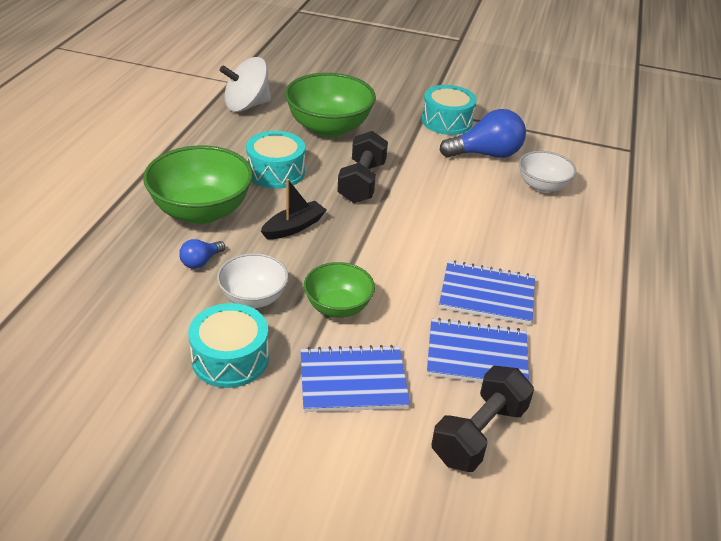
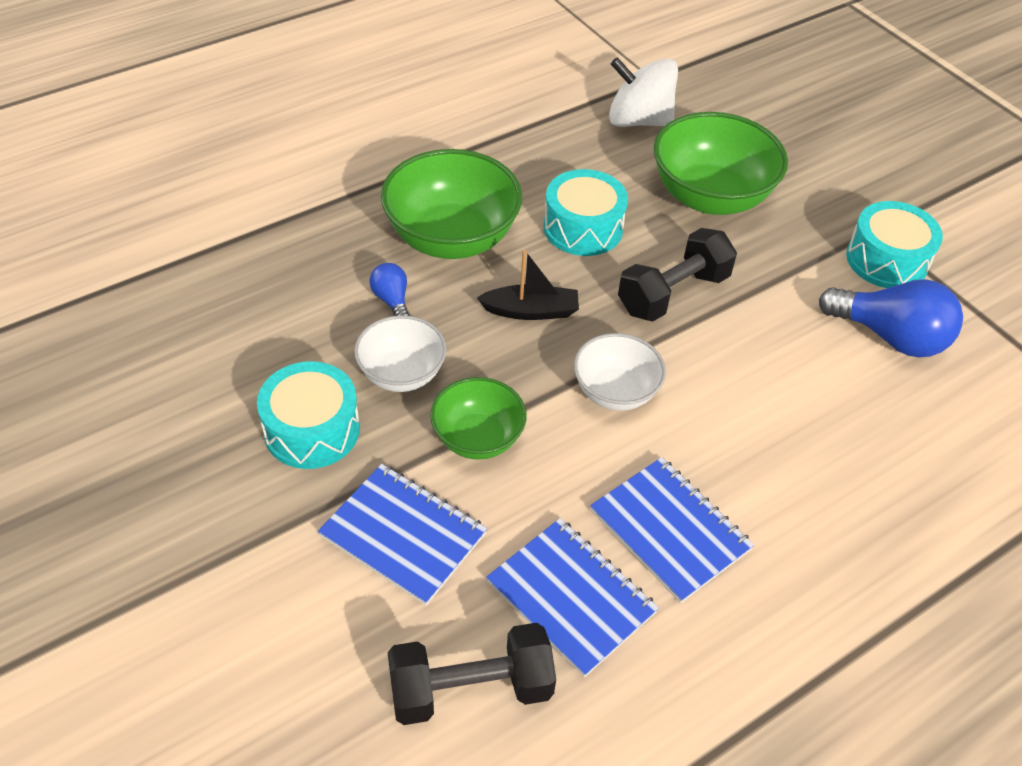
camera: 40 degrees right, 10 degrees up
blue light bulb [179,239,225,269] -> blue light bulb turned 75 degrees clockwise [370,263,410,316]
white bowl [519,151,576,193] -> white bowl moved to [574,333,666,411]

